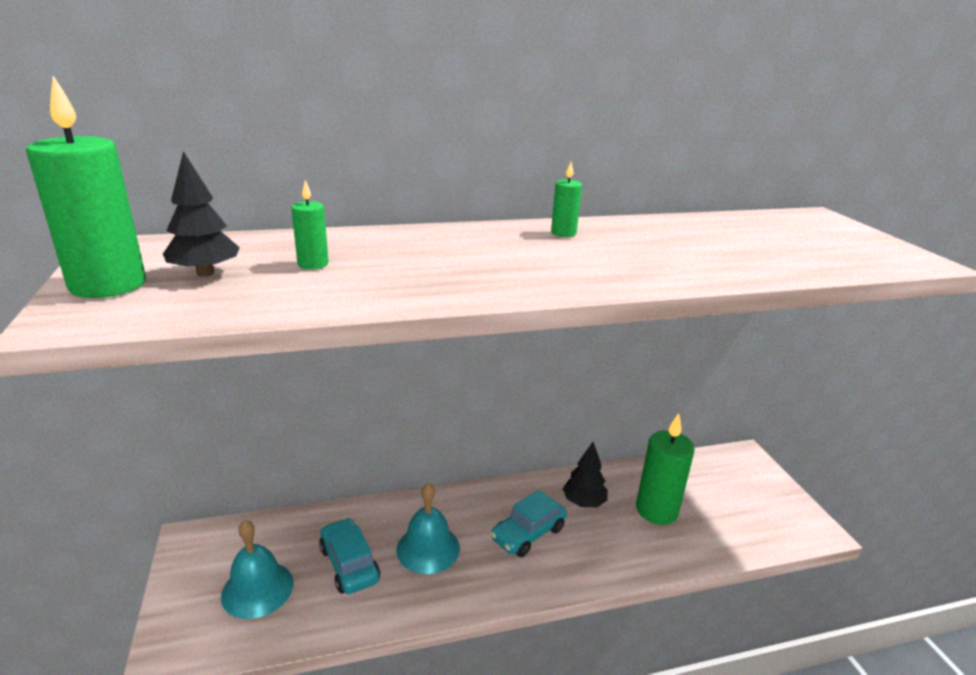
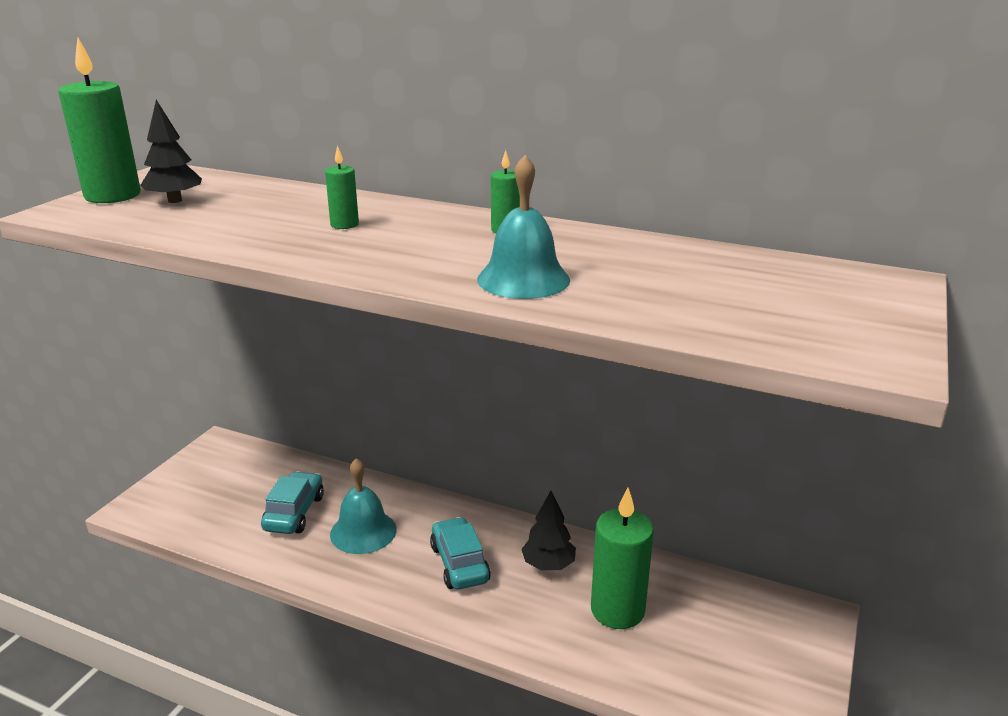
camera: 40 degrees right, 0 degrees up
turquoise bell [221,520,293,619] -> turquoise bell moved to [477,155,570,299]
green candle [291,180,329,269] -> green candle moved to [325,145,359,229]
turquoise car [490,490,567,557] -> turquoise car turned 75 degrees clockwise [430,517,491,590]

